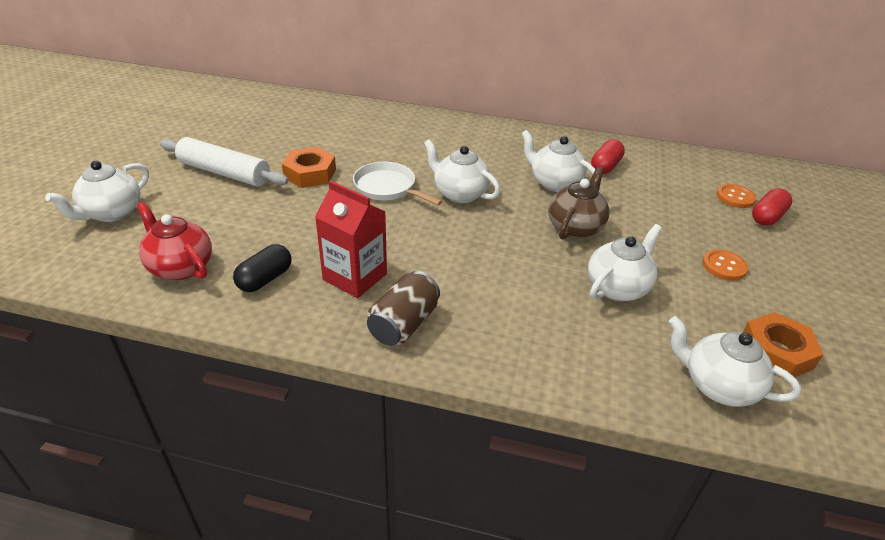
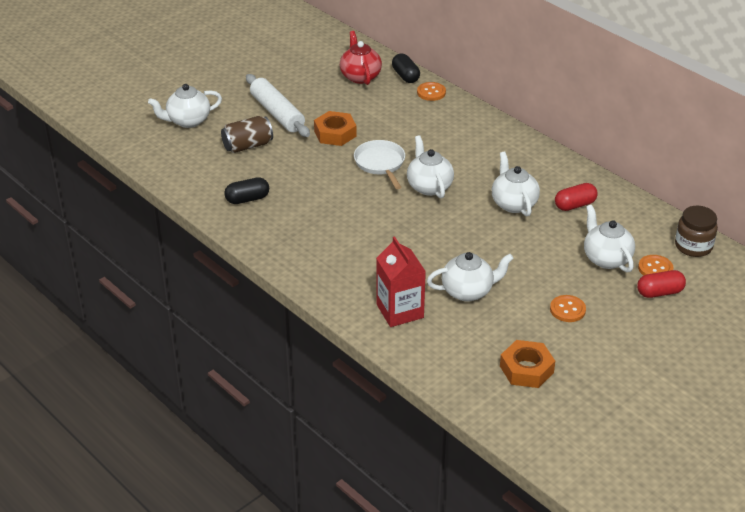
camera: 35 degrees right, 0 degrees up
red teapot [137,202,212,280] -> red teapot moved to [340,31,382,85]
red carton [315,180,387,298] -> red carton moved to [376,236,426,327]
brown can [367,271,440,346] -> brown can moved to [221,116,273,153]
brown teapot [548,167,609,240] -> none
white teapot [669,316,801,407] -> white teapot moved to [584,205,635,272]
none -> black capsule [392,54,420,83]
none -> orange button [417,82,446,101]
none -> brown jar [675,206,718,257]

